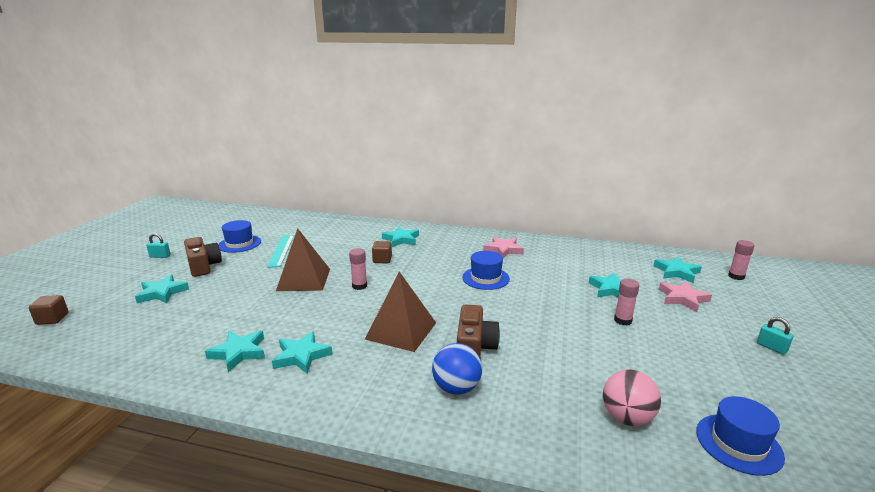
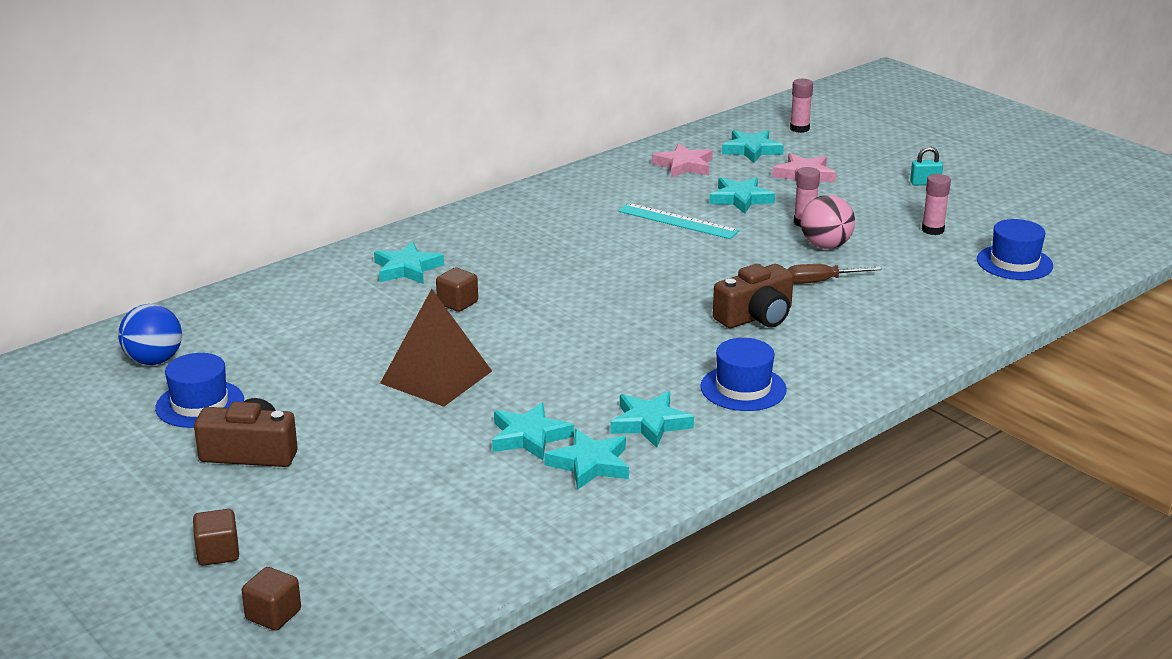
camera: 55 degrees left, 5 degrees up
turquoise star [135,275,189,303] -> turquoise star moved to [492,402,574,460]
turquoise padlock [146,233,171,258] -> none
turquoise ruler [267,235,294,268] -> turquoise ruler moved to [618,203,740,239]
pink glue stick [349,248,367,290] -> pink glue stick moved to [922,174,951,235]
brown pyramid [365,272,436,352] -> none
blue ball [432,343,482,395] -> blue ball moved to [118,304,182,365]
brown camera [457,305,500,358] -> brown camera turned 105 degrees clockwise [713,264,794,328]
blue hat [462,251,510,290] -> blue hat moved to [700,338,787,411]
pink star [483,236,524,258] -> pink star moved to [652,143,713,178]
pink ball [603,370,661,426] -> pink ball moved to [801,195,855,249]
none -> brown cube [193,509,239,566]
none -> brown screwdriver [787,264,882,284]

